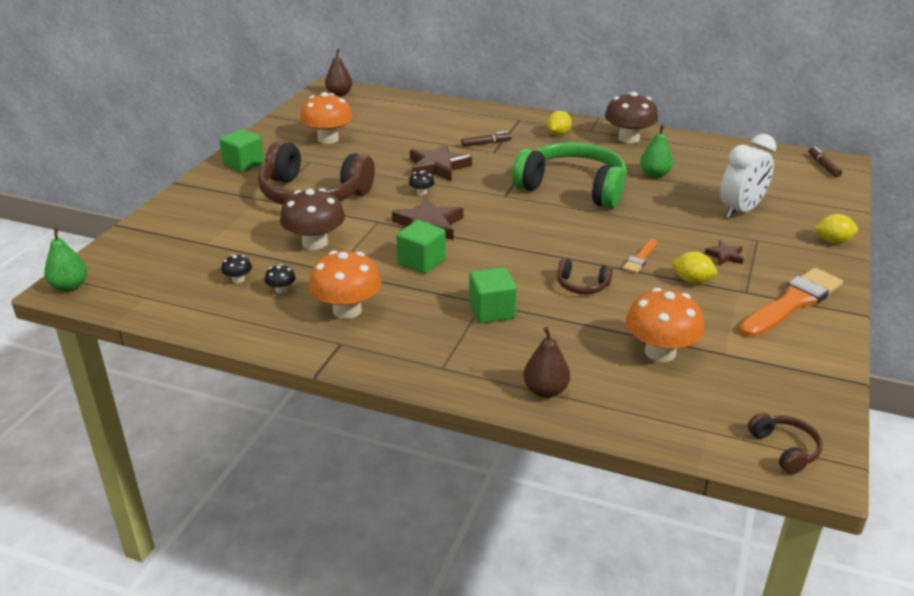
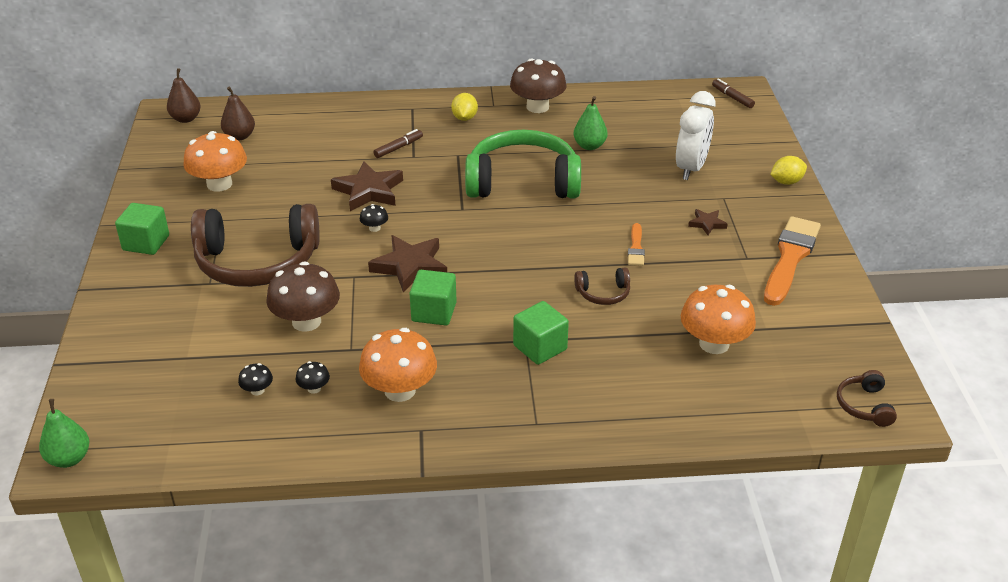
camera: 25 degrees left, 5 degrees up
brown pear [523,327,570,398] -> brown pear moved to [221,87,255,141]
yellow lemon [671,252,717,284] -> none
brown headphones [748,412,823,474] -> brown headphones turned 135 degrees counterclockwise [837,370,897,427]

